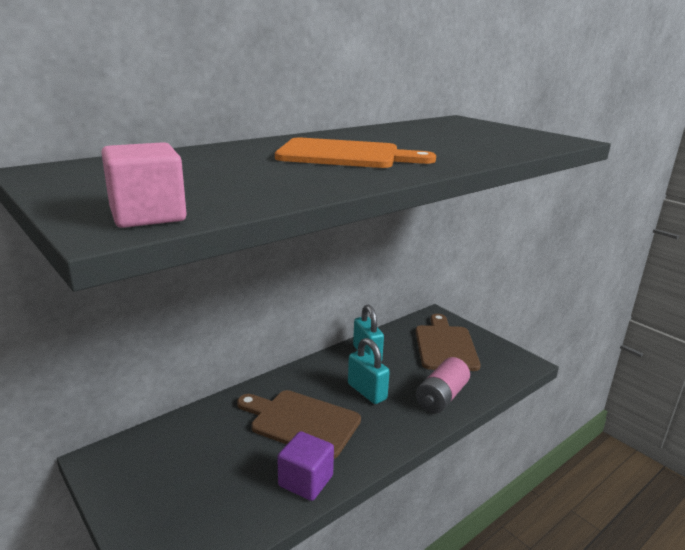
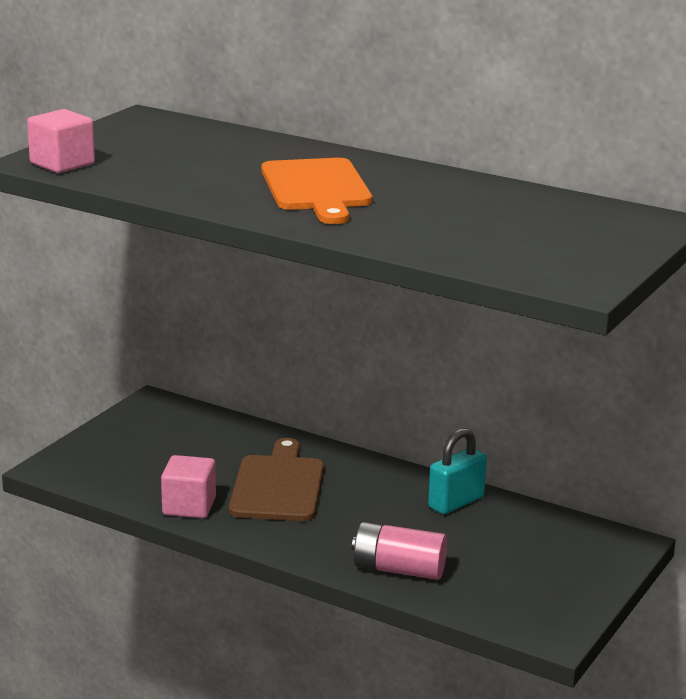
camera: 70 degrees right, 0 degrees up
purple cube [277,431,334,501] -> pink cube [161,455,216,518]
turquoise padlock [348,338,390,404] -> none
brown cutting board [416,314,481,371] -> none

